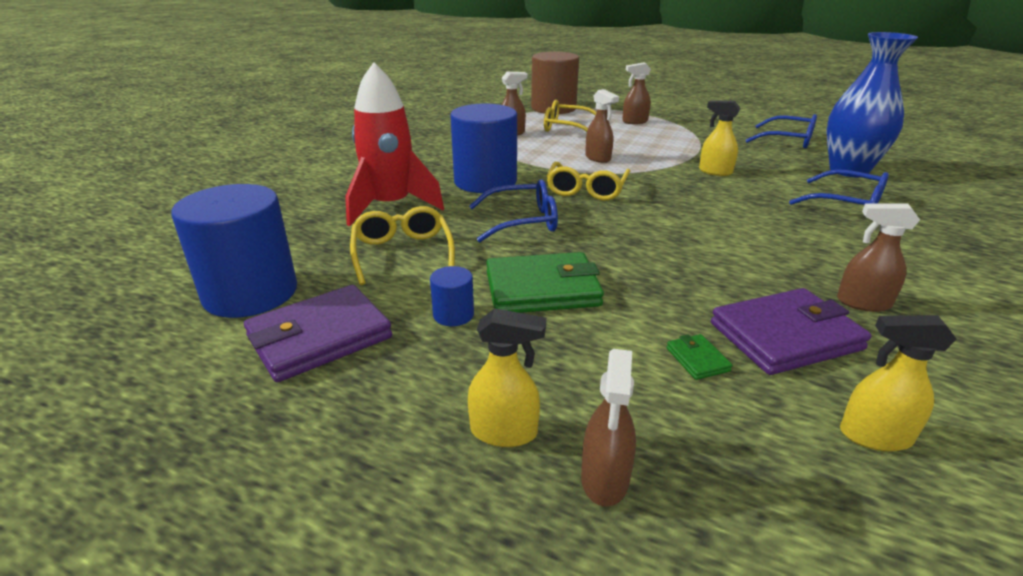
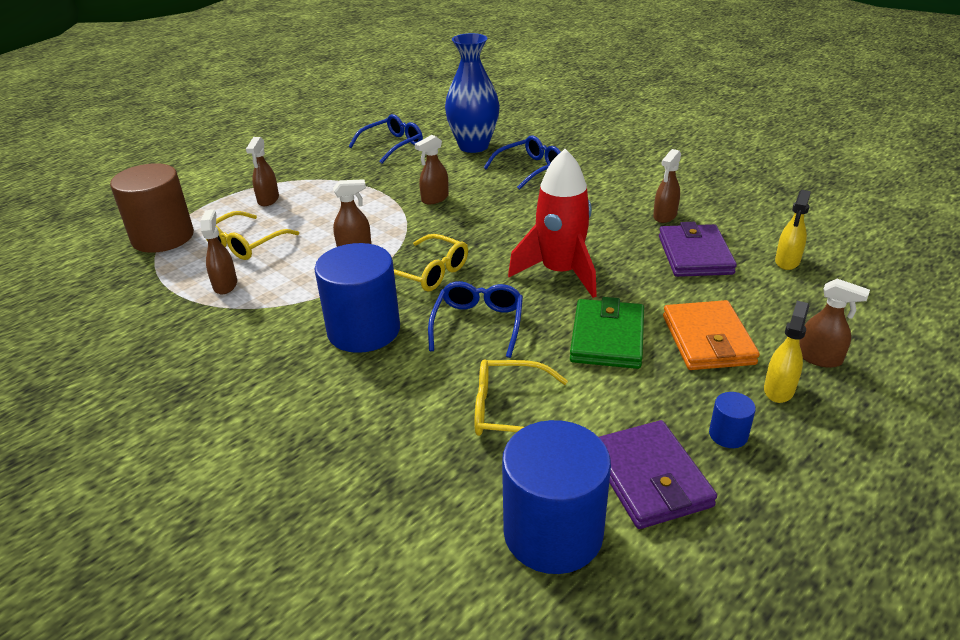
camera: 70 degrees left, 5 degrees up
red rocket [345,62,444,226] -> red rocket moved to [508,149,597,298]
blue cylinder [430,266,474,326] -> blue cylinder moved to [709,392,756,448]
green wallet [667,334,733,380] -> none
yellow spray bottle [699,100,741,176] -> brown spray bottle [415,135,449,204]
none -> orange wallet [663,300,760,370]

